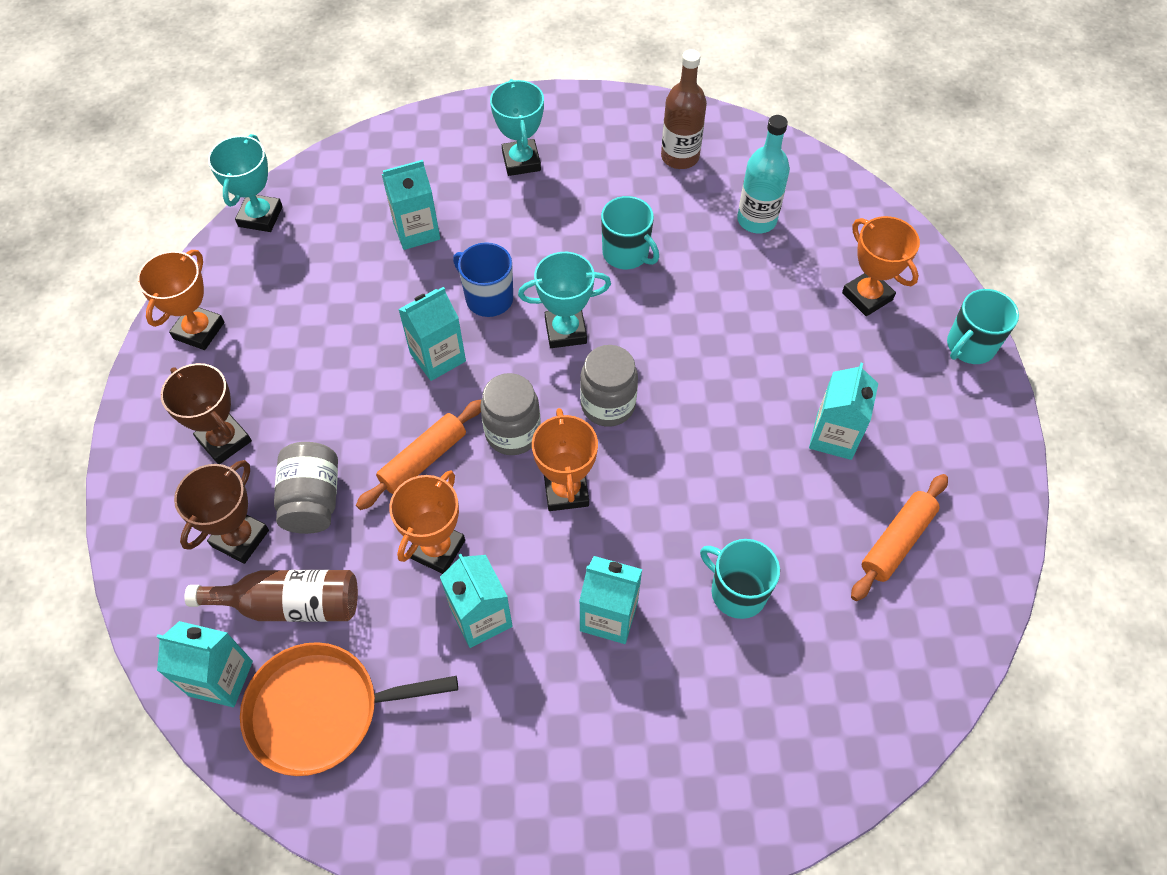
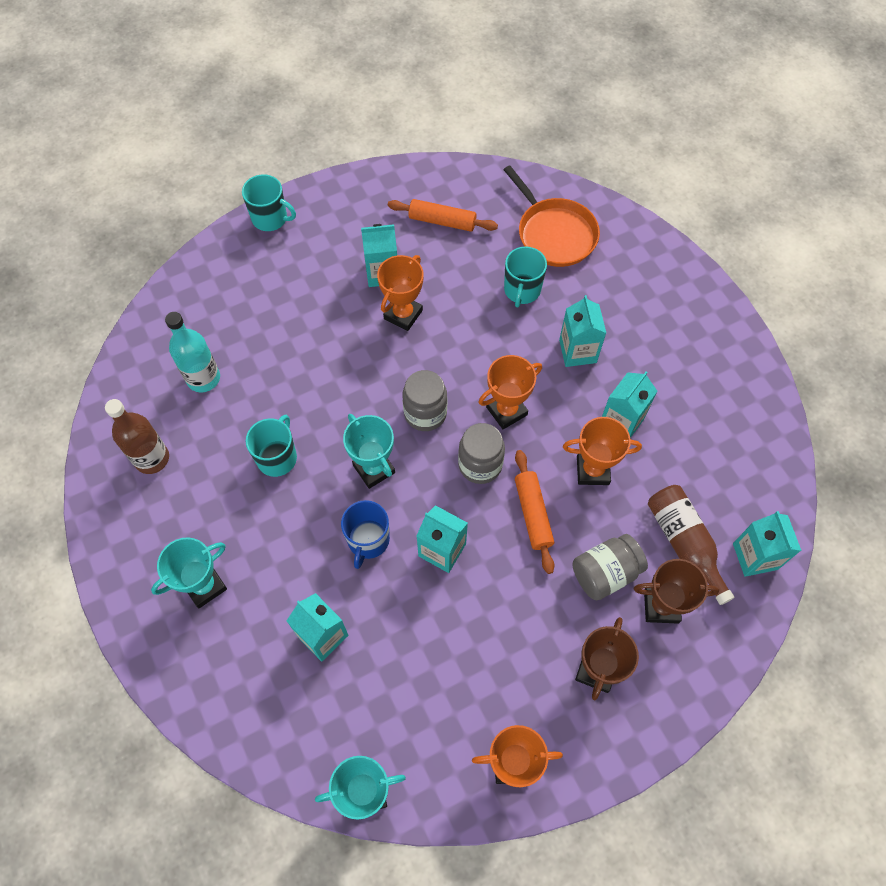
camera: 115 degrees left, 5 degrees up
orange pan [240,642,458,776] -> orange pan moved to [503,165,600,267]
orange rolling pin [356,400,481,510] -> orange rolling pin turned 60 degrees clockwise [515,450,554,574]
orange trophy [842,216,920,316] -> orange trophy moved to [377,255,424,331]

